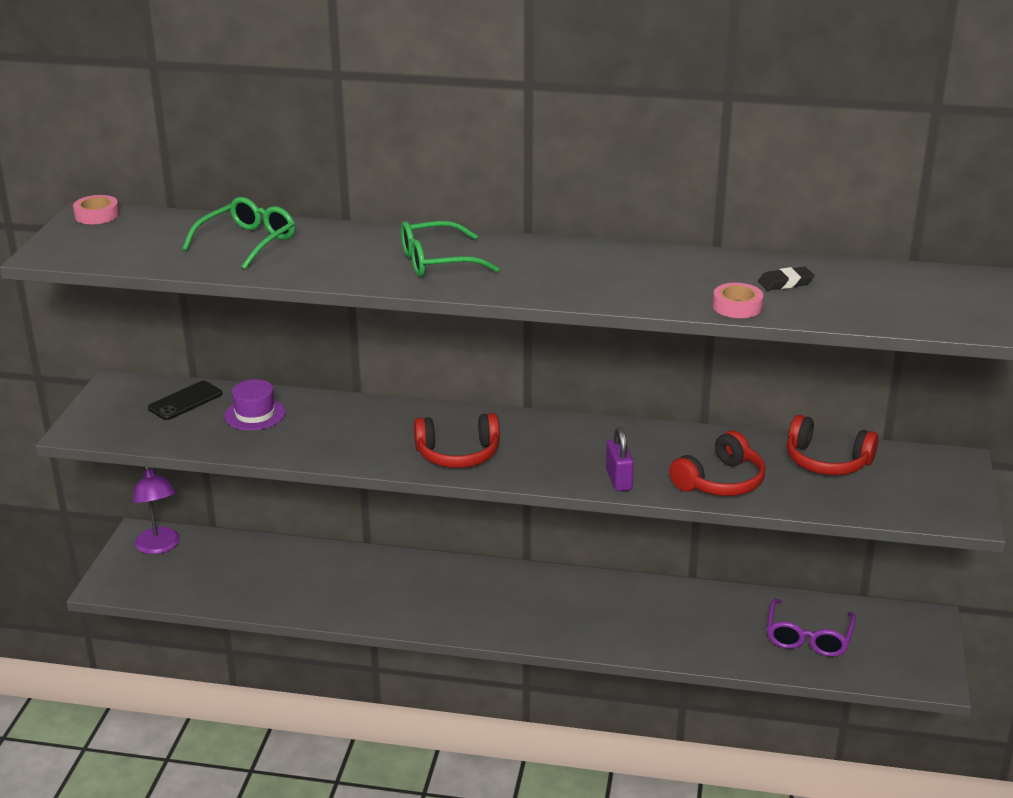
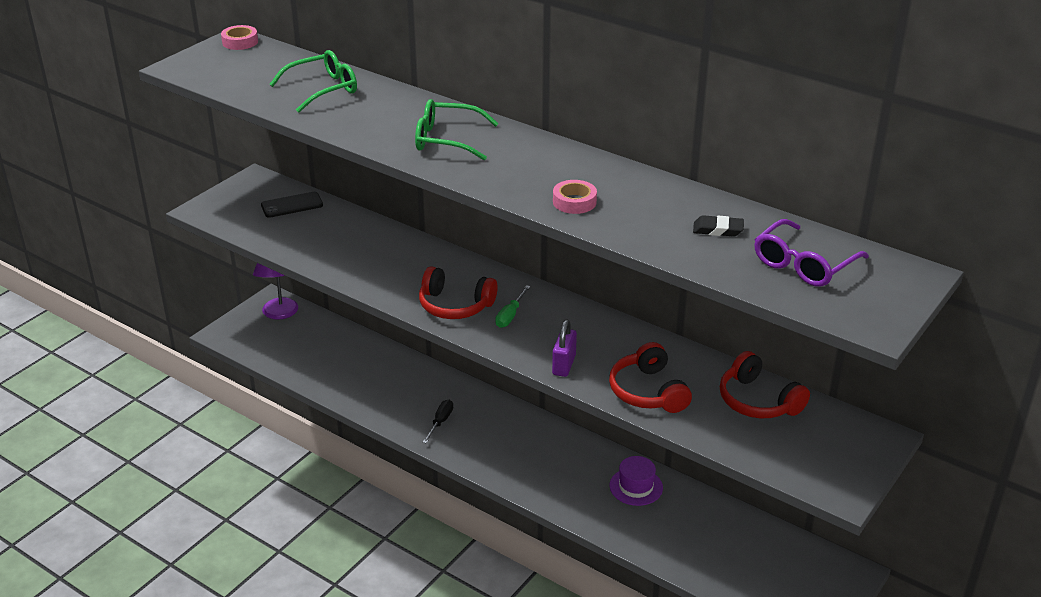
camera: 25 degrees right, 5 degrees up
purple hat [224,379,286,430] -> purple hat moved to [610,456,663,506]
red headphones [669,431,766,496] -> red headphones turned 90 degrees clockwise [609,342,692,413]
pink tape [713,283,763,318] -> pink tape moved to [553,180,597,214]
purple glasses [767,599,856,657] -> purple glasses moved to [754,219,869,287]
none -> black screwdriver [423,400,453,443]
none -> green screwdriver [495,285,530,328]

